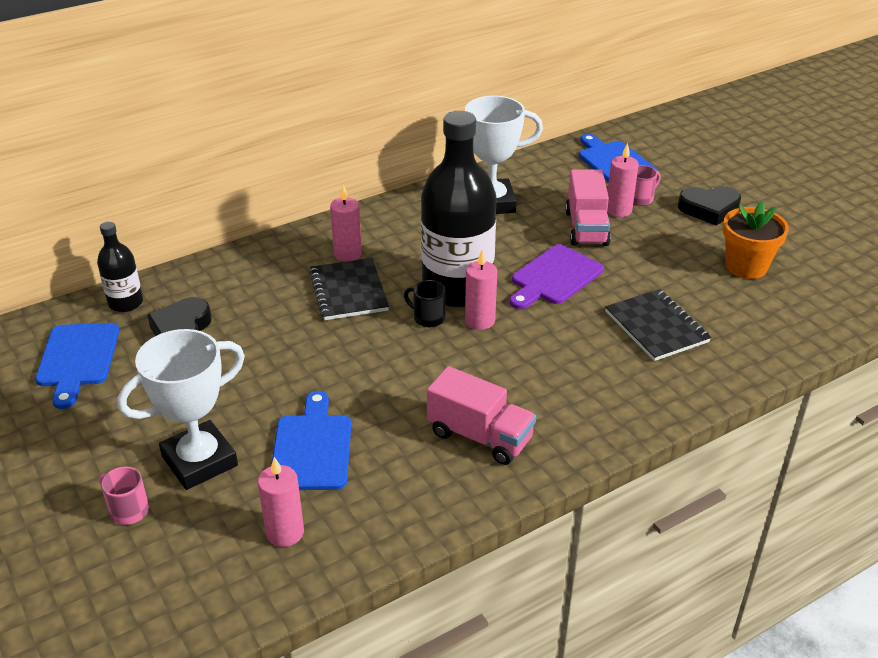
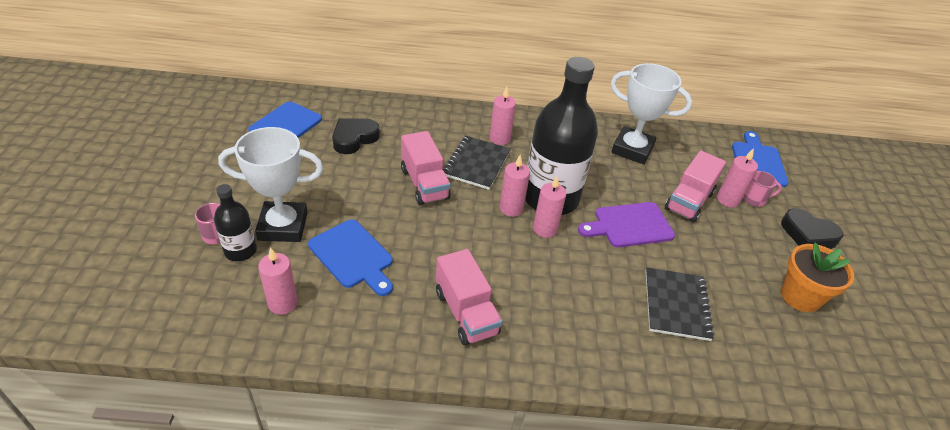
camera: 30 degrees right, 5 degrees up
black bottle [97,222,143,312] -> black bottle moved to [214,184,257,261]
blue cutting board [271,391,351,490] -> blue cutting board turned 105 degrees clockwise [308,219,393,296]
black mug [404,280,446,327] -> pink candle [500,155,530,217]
none -> pink truck [401,131,451,205]

